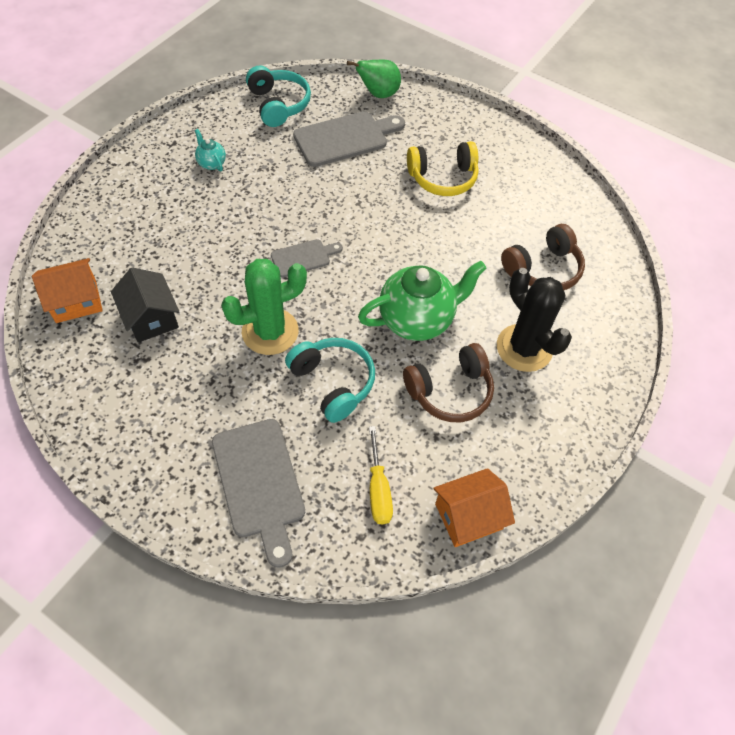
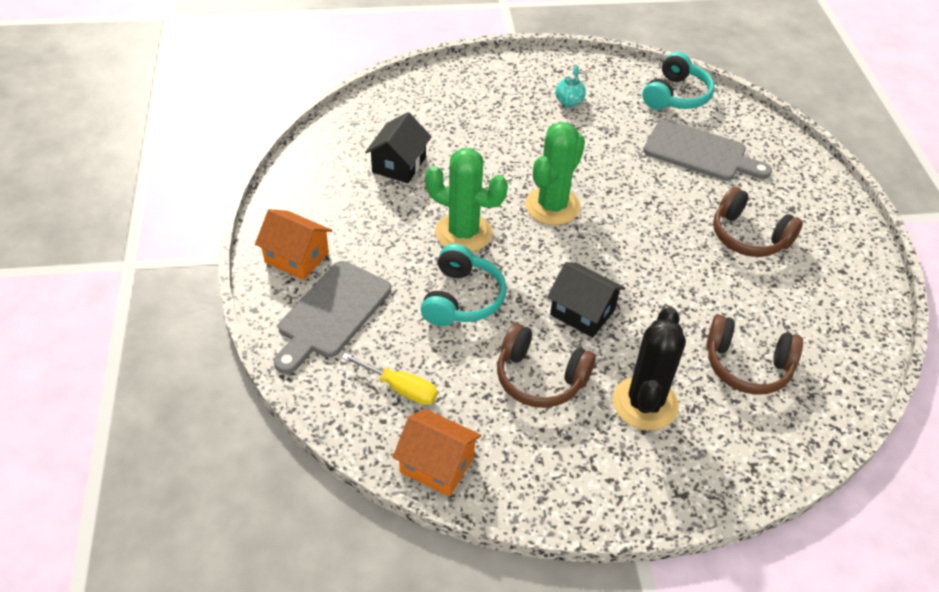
camera: 50 degrees right, 10 degrees down
orange house [32,258,103,323] -> orange house moved to [255,209,332,280]
grey cutting board [271,239,343,278] -> green cactus [525,122,585,225]
green pear [347,60,401,98] -> none
green teapot [358,261,487,341] -> black house [547,262,625,338]
yellow screwdriver [369,426,393,524] -> yellow screwdriver turned 105 degrees counterclockwise [341,353,437,405]
yellow headphones [407,141,479,196] -> brown headphones [713,187,803,257]

